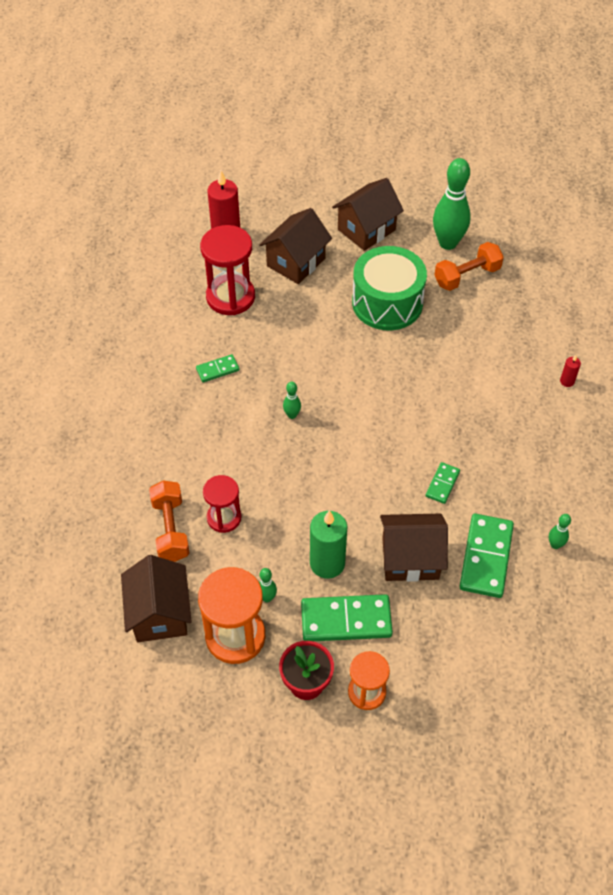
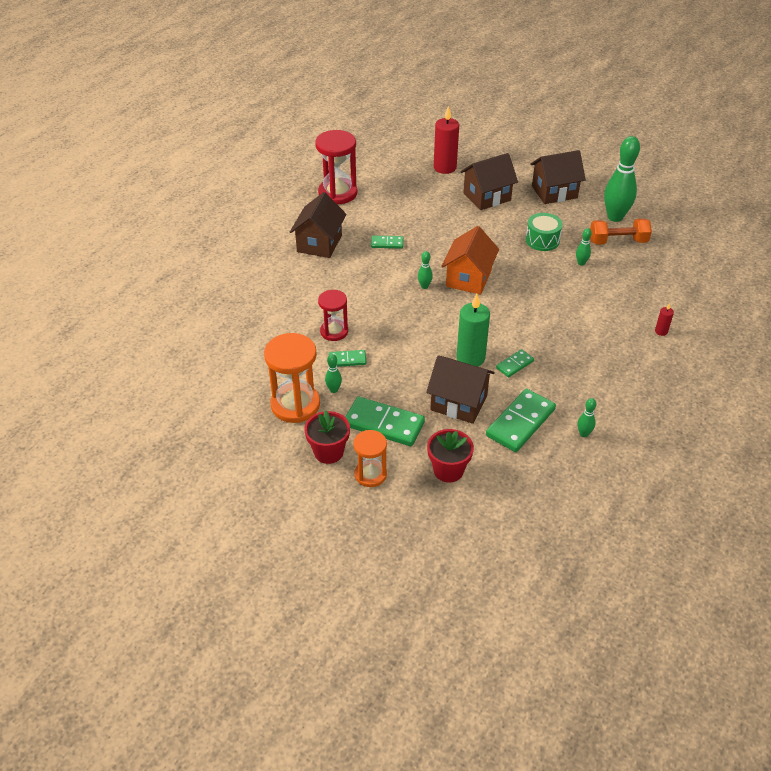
camera: 25 degrees right, 10 degrees down
brown house [121,555,192,642] -> brown house moved to [290,192,347,258]
orange dumbbell [149,480,190,562] -> none
red hourglass [200,225,255,315] -> red hourglass moved to [315,130,357,204]
green candle [310,510,347,579] -> green candle moved to [457,294,490,367]
green drum [352,246,427,330] -> green drum [526,213,563,251], size x0.58
none -> green domino [329,350,367,367]
none -> red flower pot [427,429,474,483]
none -> orange house [441,226,499,295]
none -> green bowling pin [576,228,592,266]

